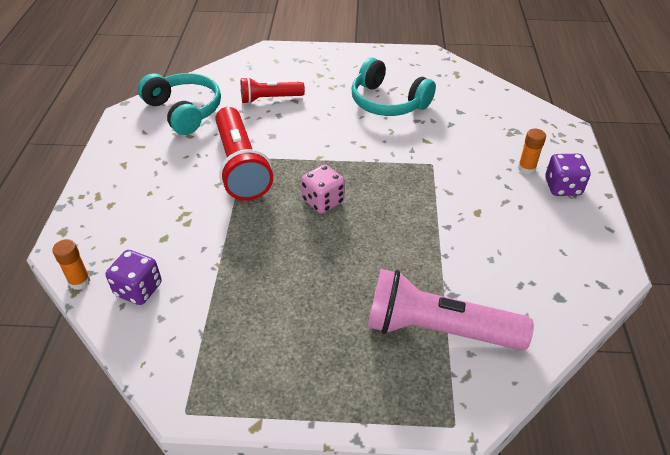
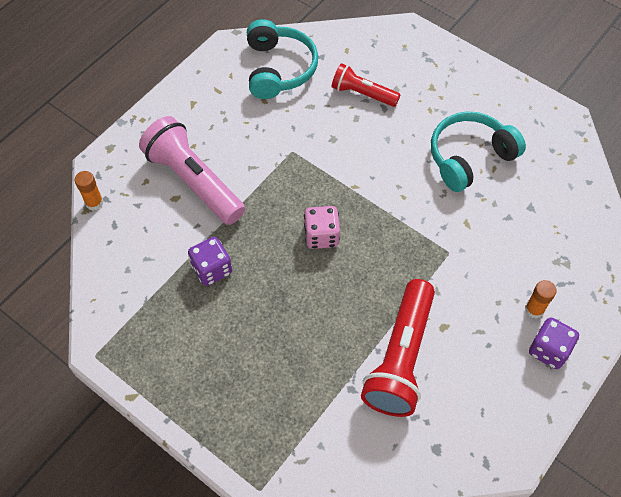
camera: 35 degrees right, 15 degrees up
purple dice [106,250,162,305] -> purple dice moved to [188,237,232,286]
red flashlight [215,107,273,201] -> red flashlight moved to [361,279,435,417]
turquoise headphones [352,58,436,116] -> turquoise headphones turned 75 degrees clockwise [431,112,526,192]
pink flashlight [368,269,534,350] -> pink flashlight moved to [139,116,245,225]

